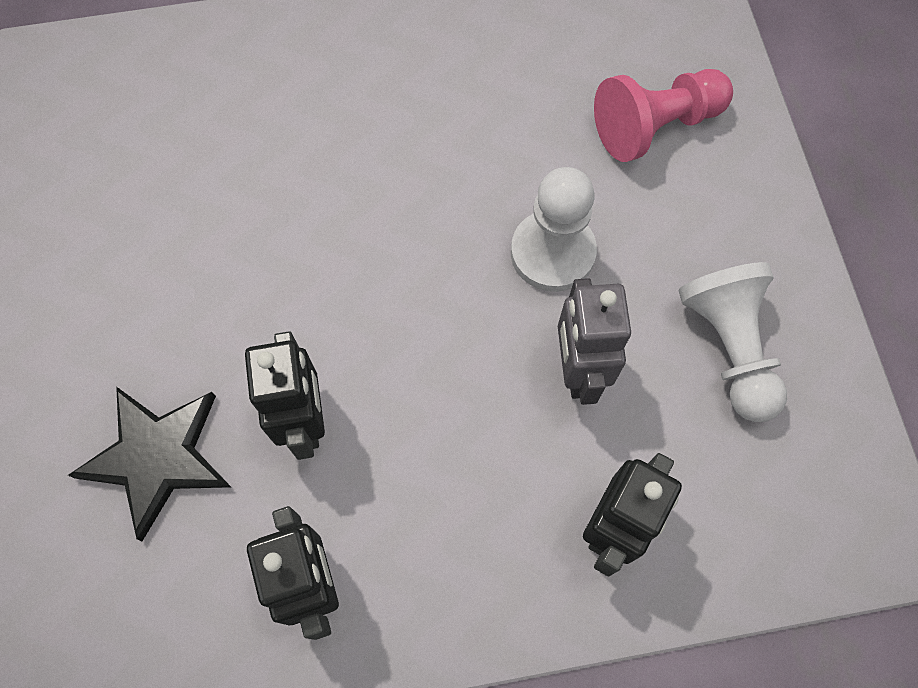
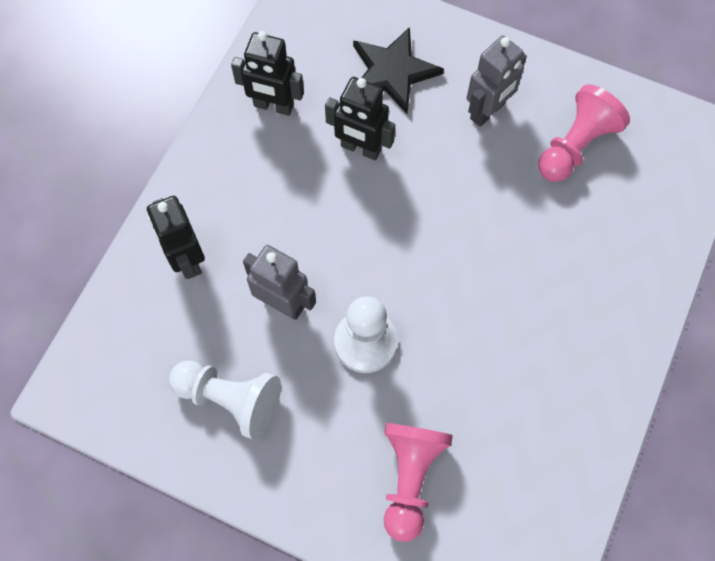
camera: 125 degrees right, 0 degrees up
none -> grey robot [467,36,527,127]
none -> pink pawn [538,85,630,182]

